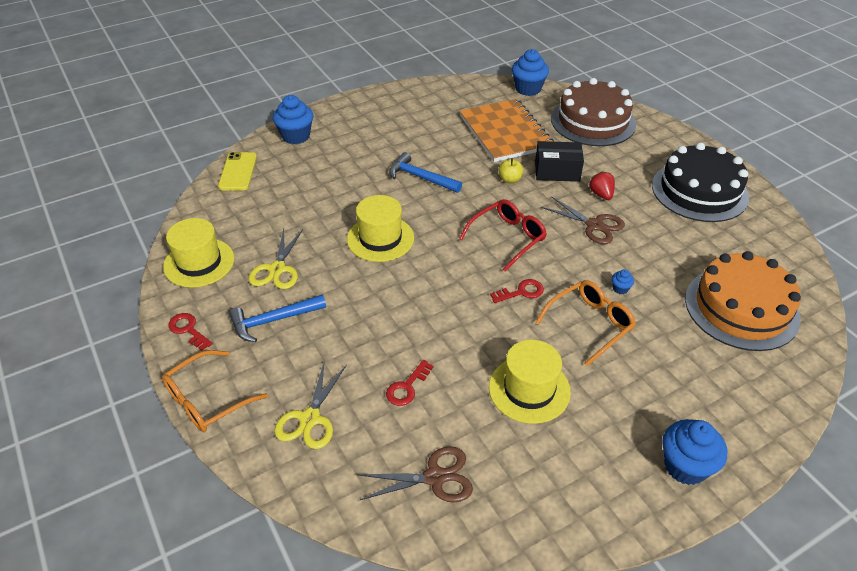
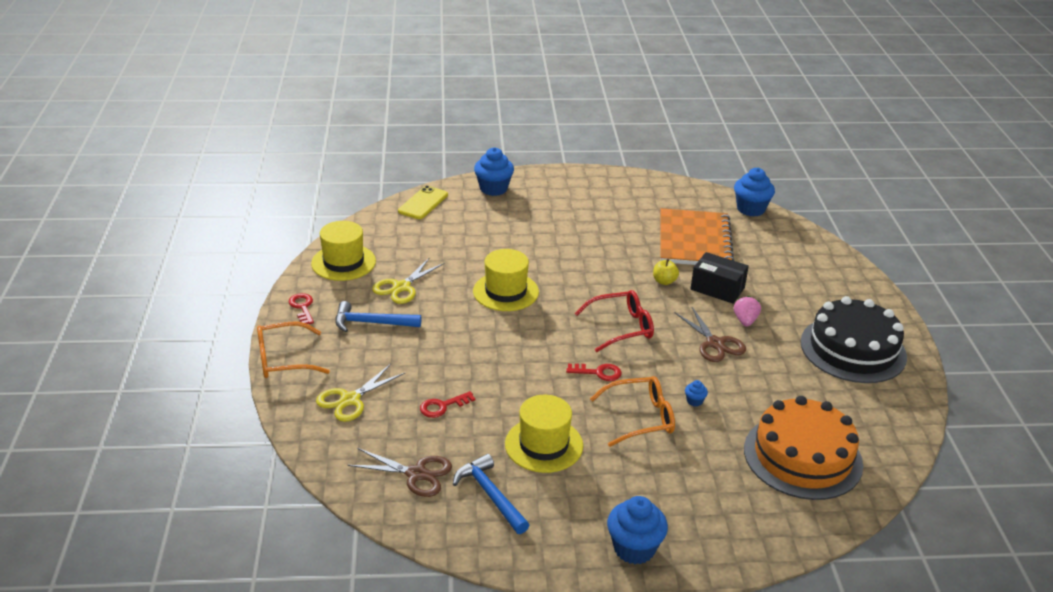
camera: 25 degrees right, 10 degrees down
blue hammer [389,152,462,193] -> blue hammer moved to [453,454,529,534]
brown cake [551,78,636,146] -> none
red strawberry [589,171,615,200] -> pink strawberry [734,296,761,327]

